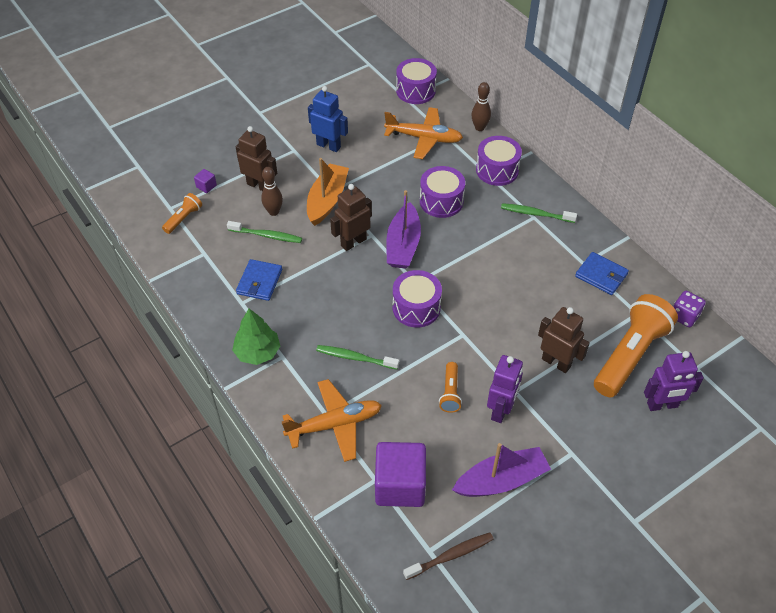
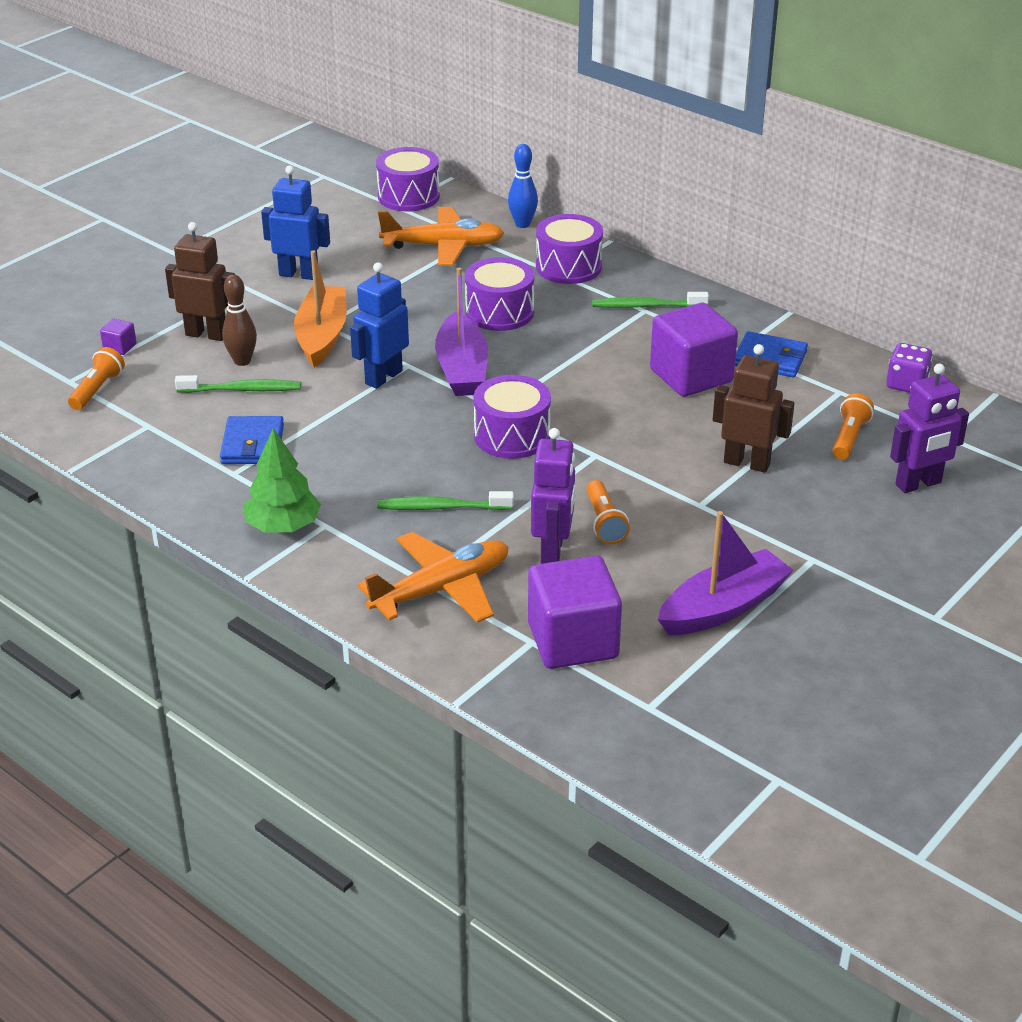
camera: 15 degrees left, 15 degrees down
brown robot [330,184,372,251] -> blue robot [350,262,409,389]
brown toothbrush [403,532,493,580] -> none
brown bowling pin [471,82,491,131] -> blue bowling pin [508,144,538,228]
purple robot [487,355,523,423] -> purple robot moved to [531,428,575,564]
orange flashlight [594,294,678,397] -> orange flashlight [832,393,874,460], size x0.46
none -> purple cube [650,303,738,397]

